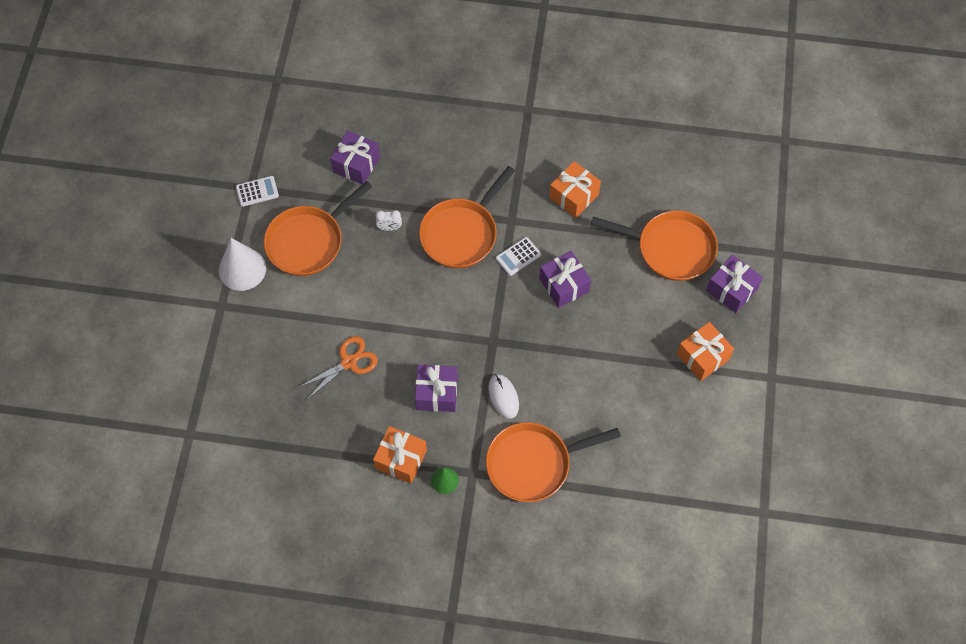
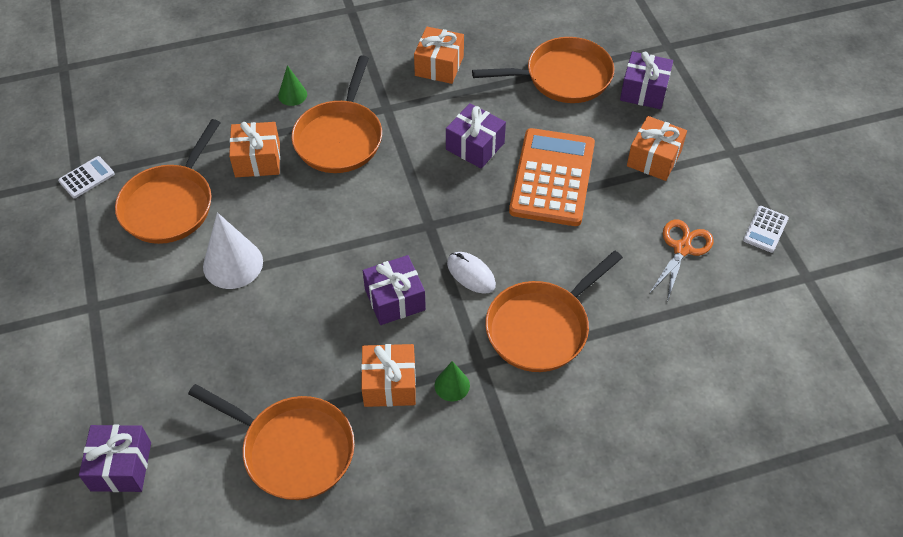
camera: 25 degrees left, 10 degrees down
white cone [219,238,266,291] -> white cone moved to [203,212,263,289]
orange scissors [298,336,378,399] -> orange scissors moved to [649,219,713,302]
purple gift [330,131,380,185] -> purple gift moved to [79,425,151,492]
white clock [376,210,402,231] -> orange gift [229,122,280,177]
white calculator [496,237,541,276] -> white calculator moved to [743,206,789,253]
none -> orange pan [188,384,355,500]
none -> green cone [278,65,307,106]
none -> orange calculator [509,128,595,226]

